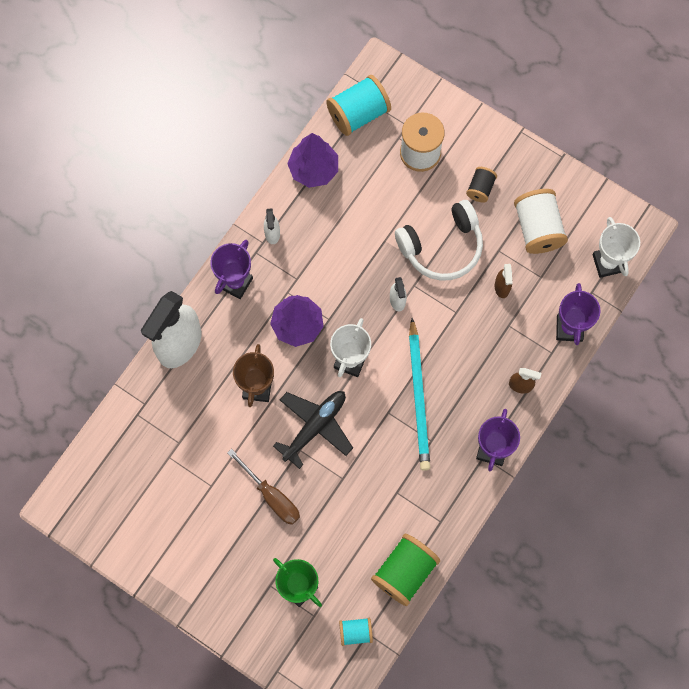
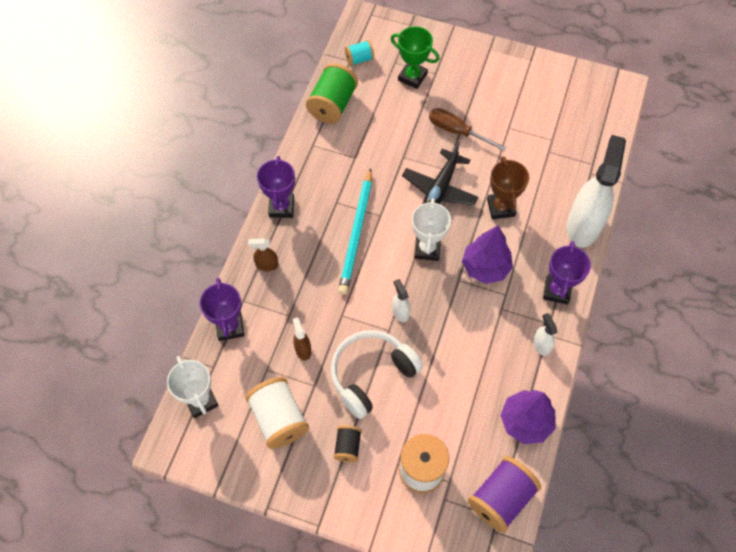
camera: 165 degrees right, 10 degrees down
turquoise spool [326,75,391,136] -> purple spool [468,456,541,533]
turquoise pencil [409,318,430,471] -> turquoise pencil turned 150 degrees counterclockwise [338,168,372,295]

